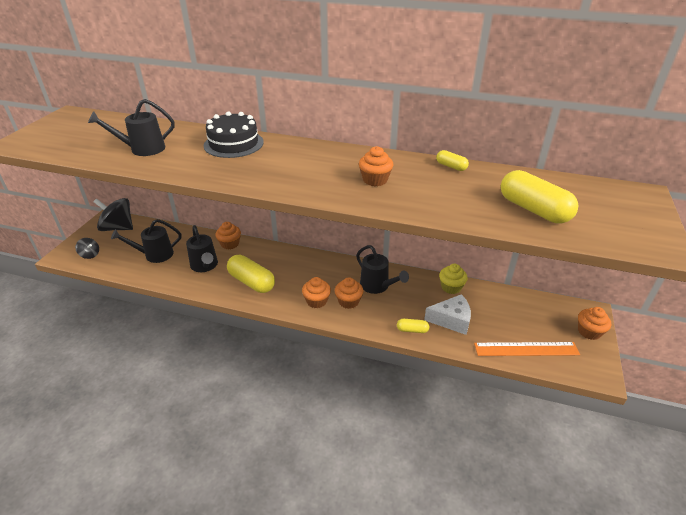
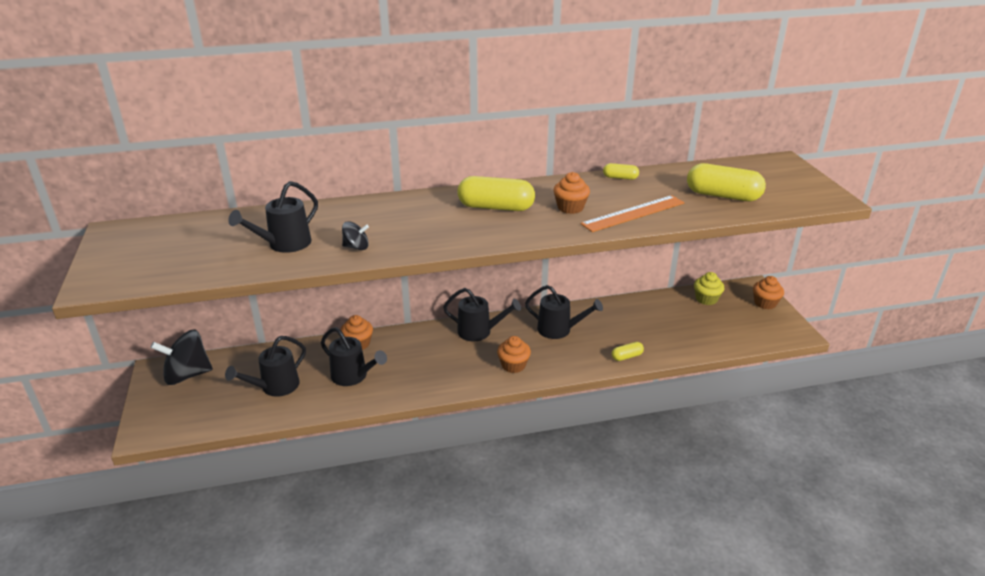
camera: 30 degrees left, 5 degrees down
black spinning top [75,238,99,259] -> black spinning top moved to [342,221,369,250]
black cake [204,111,264,158] -> none
yellow capsule [227,255,275,293] -> yellow capsule moved to [457,176,535,211]
orange cupcake [335,277,363,309] -> none
white cheese [424,294,471,335] -> none
yellow cupcake [439,264,468,294] -> yellow cupcake moved to [694,272,724,305]
orange ruler [474,342,580,356] -> orange ruler moved to [581,195,685,232]
none -> black watering can [443,288,521,342]

